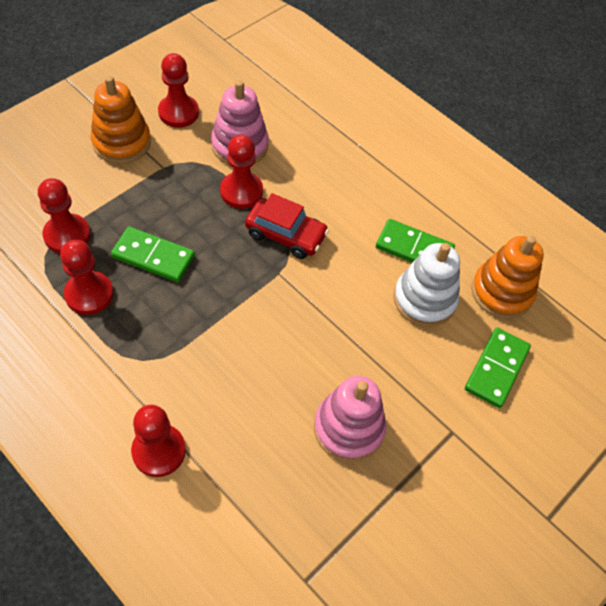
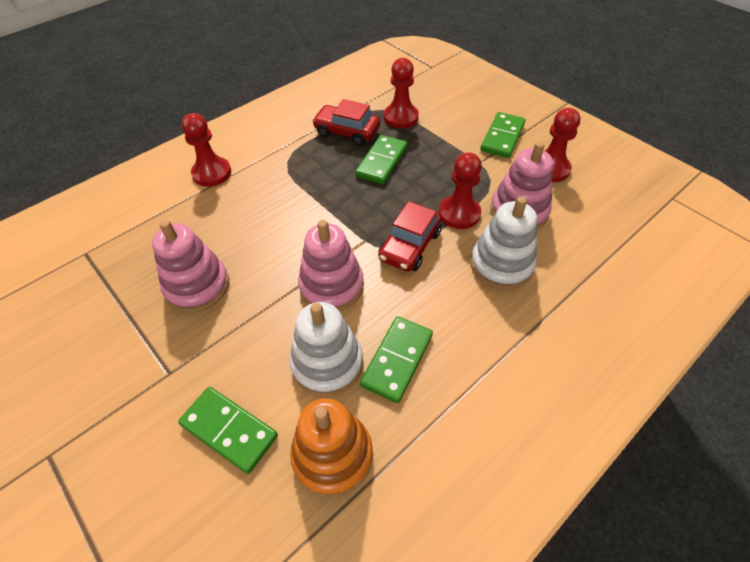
camera: 100 degrees right, 5 degrees down
red pawn [60,240,113,315] -> red car [312,99,380,146]
orange stacking toy [91,76,151,164] -> green domino [480,112,525,158]
none -> pink stacking toy [298,220,364,312]
none -> white stacking toy [470,197,537,290]

